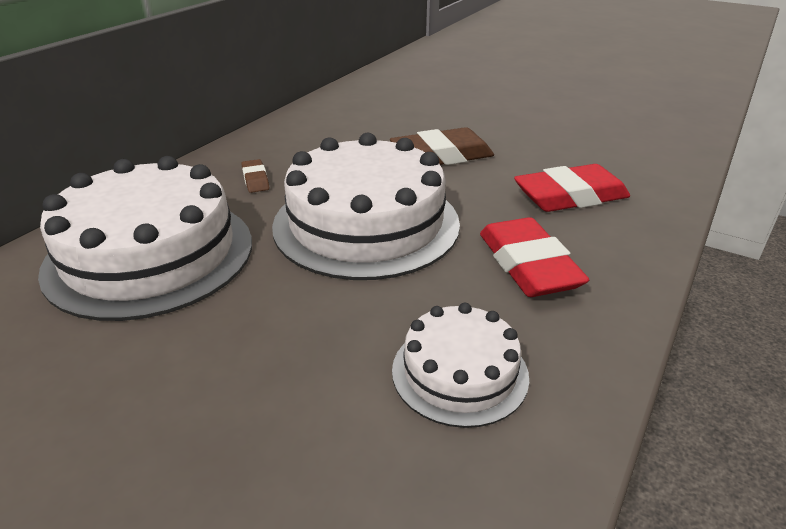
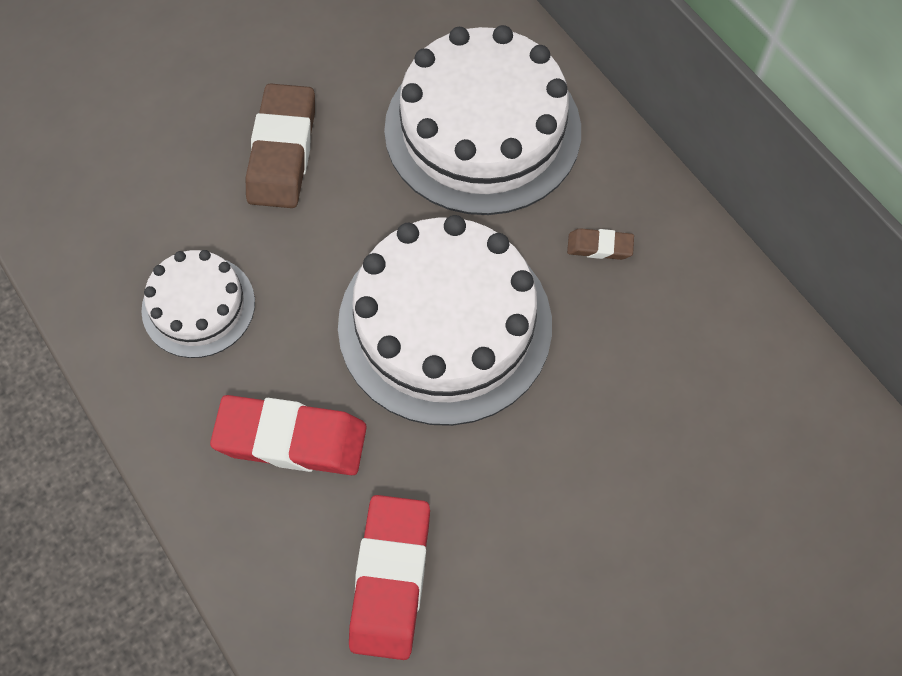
camera: 115 degrees right, 30 degrees up
brown eraser [390,127,494,165] -> brown eraser moved to [246,83,315,208]

